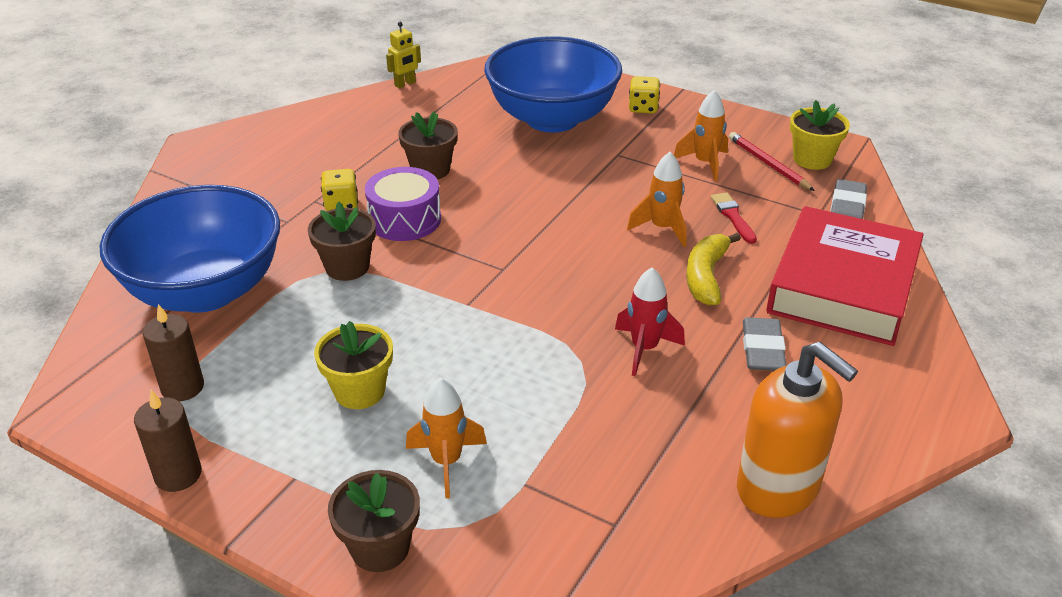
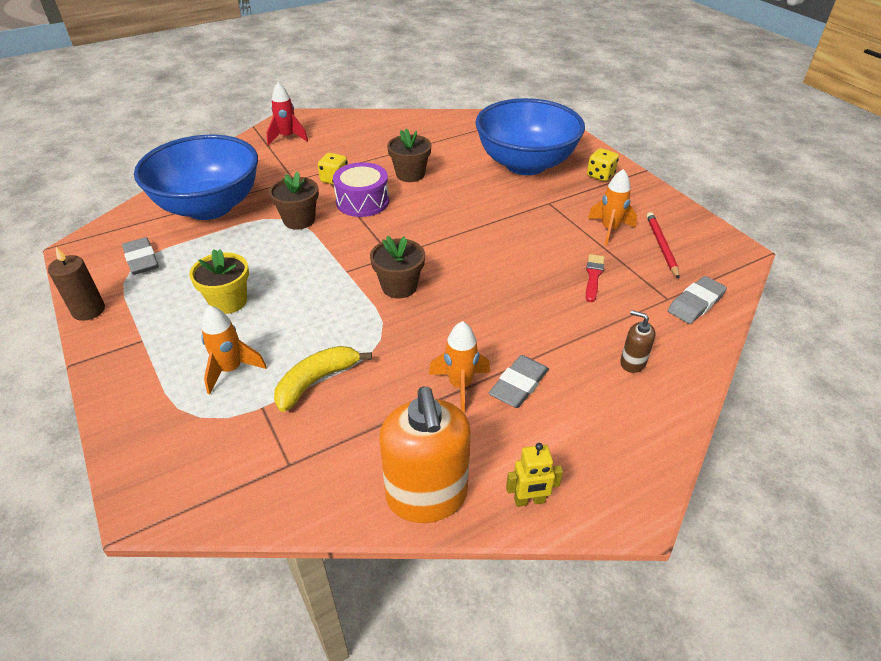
camera: 30 degrees right, 5 degrees up
brown candle [143,304,204,402] -> grey eraser [122,237,159,275]
brown flower pot [328,470,420,572] -> brown flower pot moved to [370,236,425,298]
yellow robot [386,22,421,88] -> yellow robot moved to [506,443,563,507]
red rocket [615,267,685,376] -> red rocket moved to [266,83,308,145]
orange rocket [627,152,687,247] -> orange rocket moved to [429,321,490,414]
yellow banana [686,233,741,305] -> yellow banana moved to [274,346,372,412]
red book [766,206,924,346] -> brown soap dispenser [620,310,656,373]
yellow flower pot [790,100,850,170] -> none

